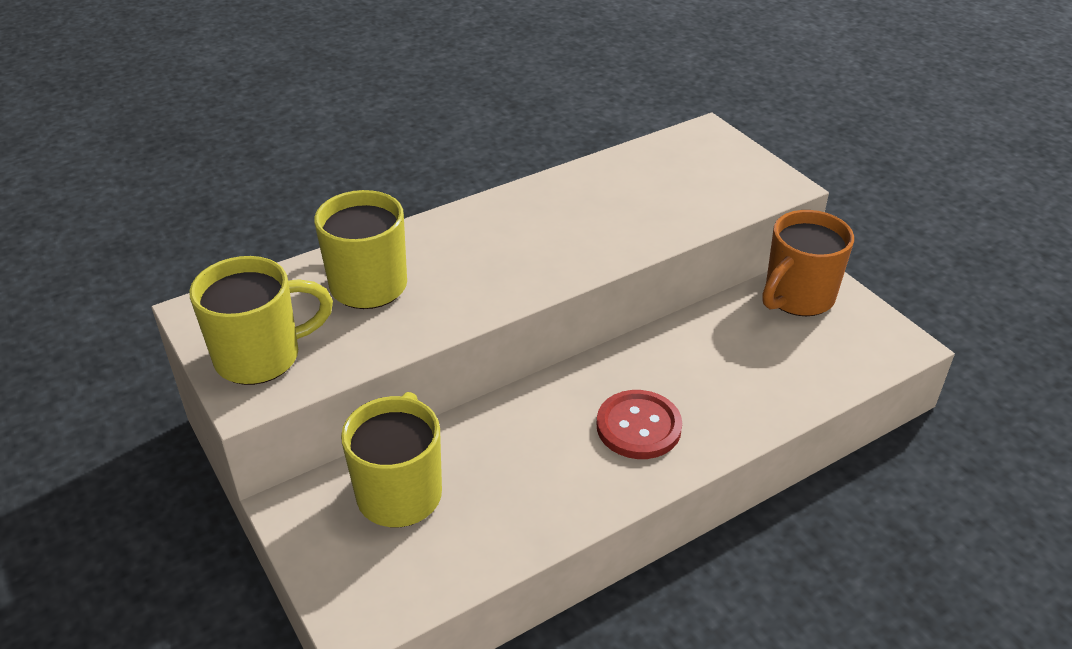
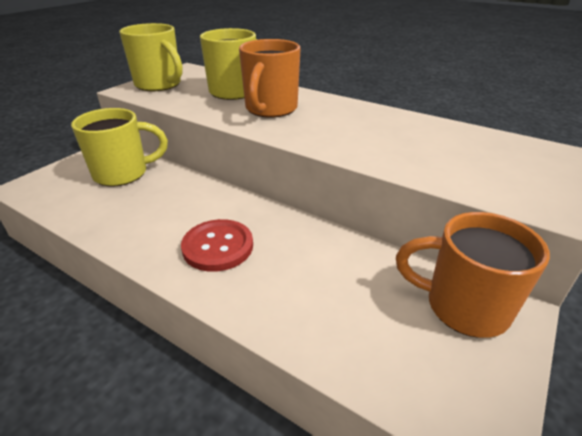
camera: 65 degrees right, 5 degrees down
none -> orange mug [239,39,301,118]

